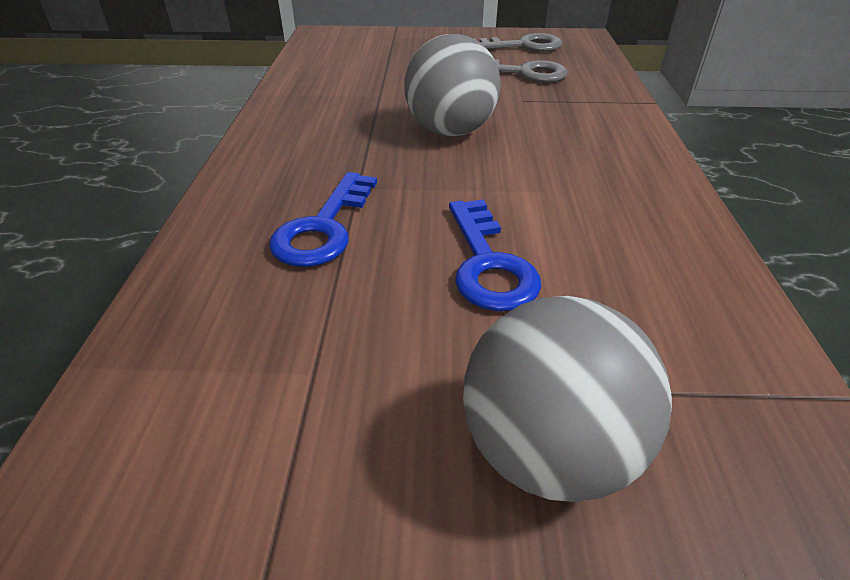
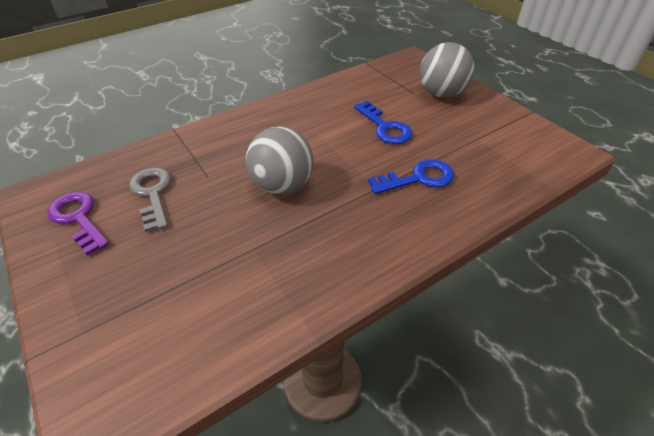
camera: 125 degrees left, 5 degrees up
blue key [449,199,541,311] -> blue key turned 105 degrees clockwise [354,101,412,144]
grey key [474,33,563,52] -> purple key [48,192,109,255]

